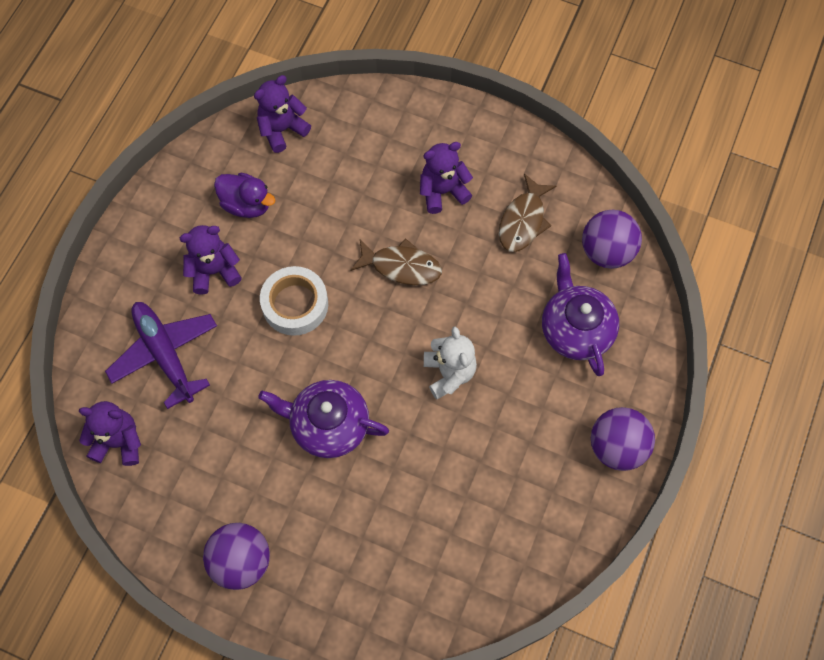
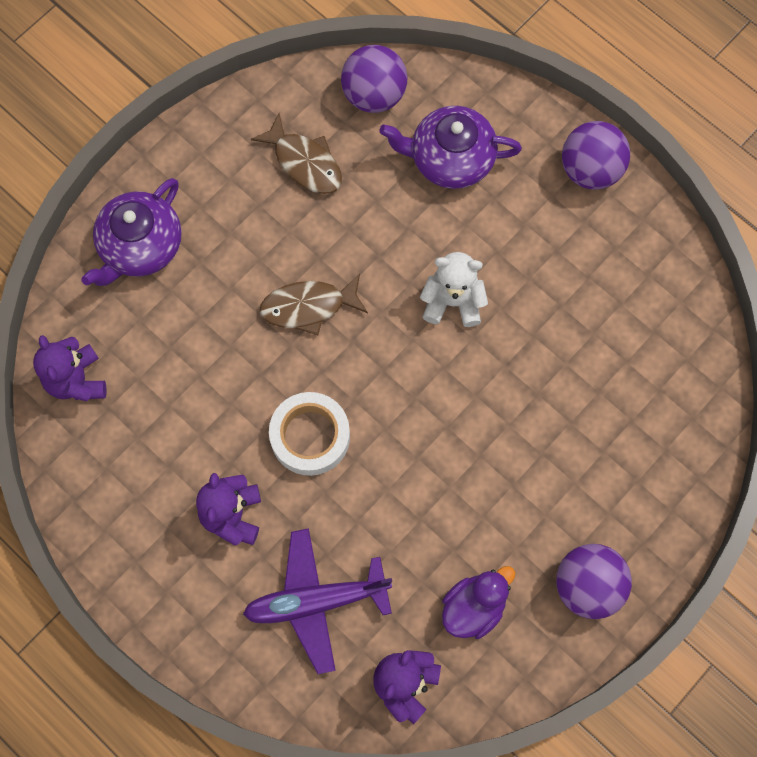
camera: 70 degrees left, 5 degrees up
purple duck [214,173,276,218] -> purple duck moved to [442,566,515,639]
purple teapot [258,380,389,458] -> purple teapot moved to [81,178,182,286]
brown fish [351,238,442,285] -> brown fish turned 135 degrees counterclockwise [260,274,368,335]
purple teddy bear [420,142,473,214] -> none

